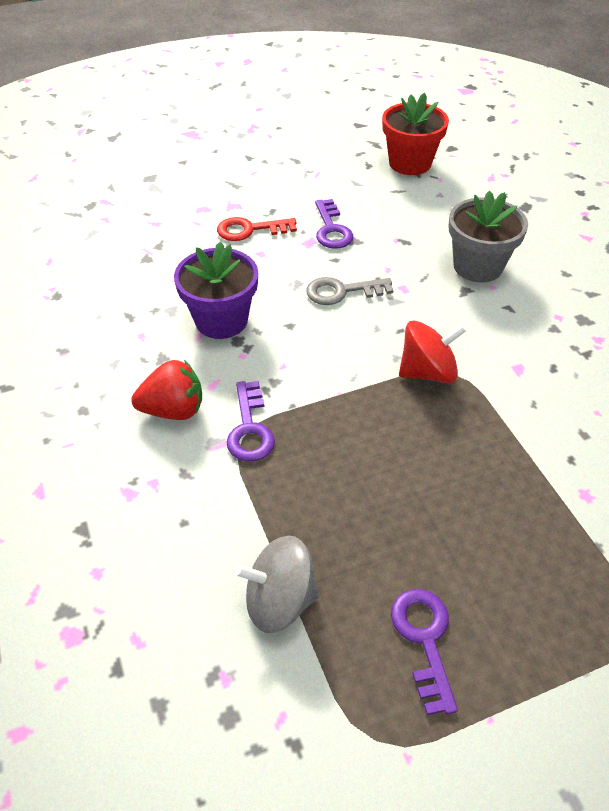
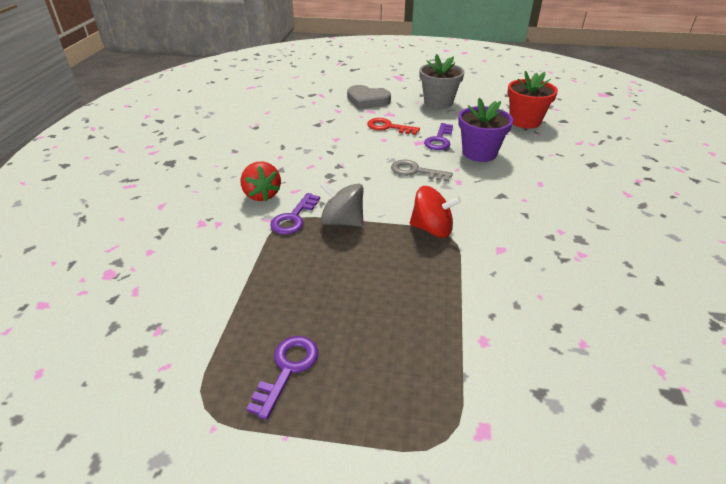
camera: 30 degrees right, 10 degrees down
red strawberry [131,360,202,420] -> red strawberry turned 45 degrees clockwise [240,161,281,201]
purple flower pot [174,242,258,339] -> purple flower pot moved to [458,98,513,162]
grey spinning top [235,536,319,633] -> grey spinning top moved to [320,181,363,226]
grey flower pot [448,191,528,282] -> grey flower pot moved to [419,54,464,109]
none -> grey heart [347,85,391,109]

